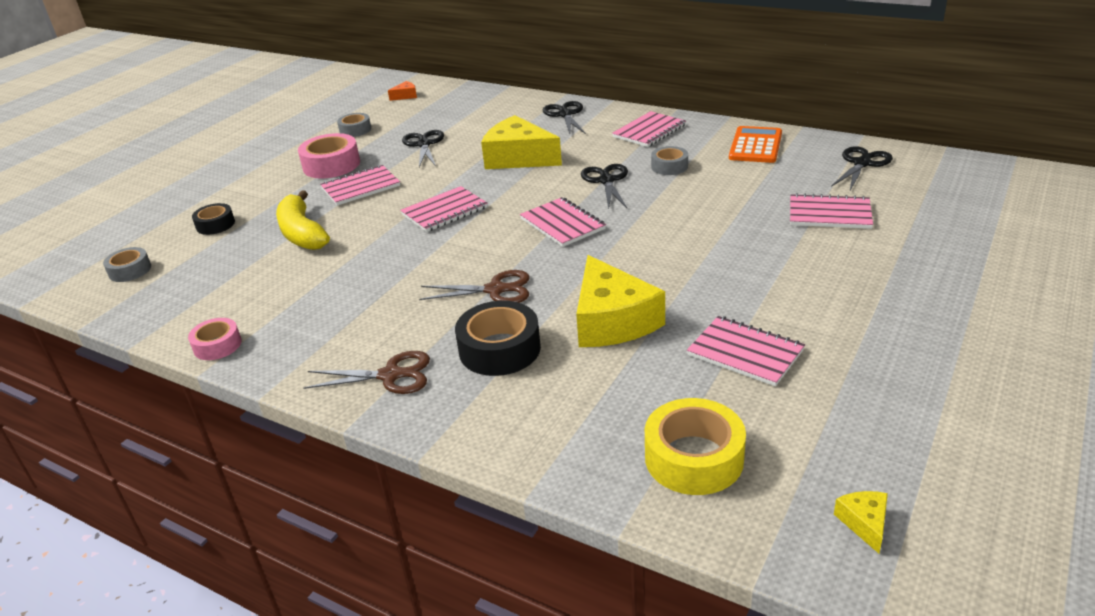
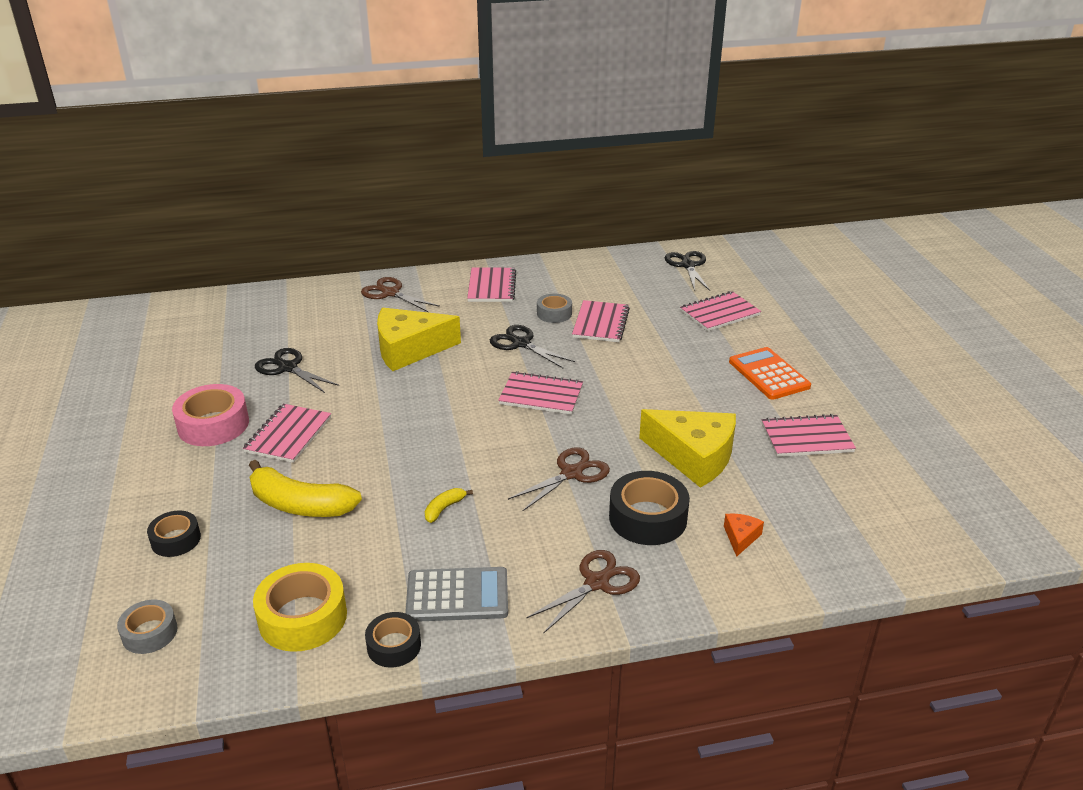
camera: 45 degrees left, 0 degrees up
pink tape [188,318,242,360] -> black tape [365,612,421,668]
grey tape [337,113,371,137] -> none
orange cheese [388,81,417,101] -> orange cheese moved to [724,514,764,557]
pink notebook [400,186,488,232] -> pink notebook moved to [572,300,630,342]
black scissors [542,101,586,134] -> brown scissors [361,277,440,312]
yellow tape [645,398,746,495] -> yellow tape moved to [253,563,347,652]
orange calculator [729,126,782,163] -> orange calculator moved to [729,347,811,400]
yellow cheese [834,491,888,554] -> none
none -> grey calculator [405,567,508,622]
none -> yellow banana [425,488,473,523]

